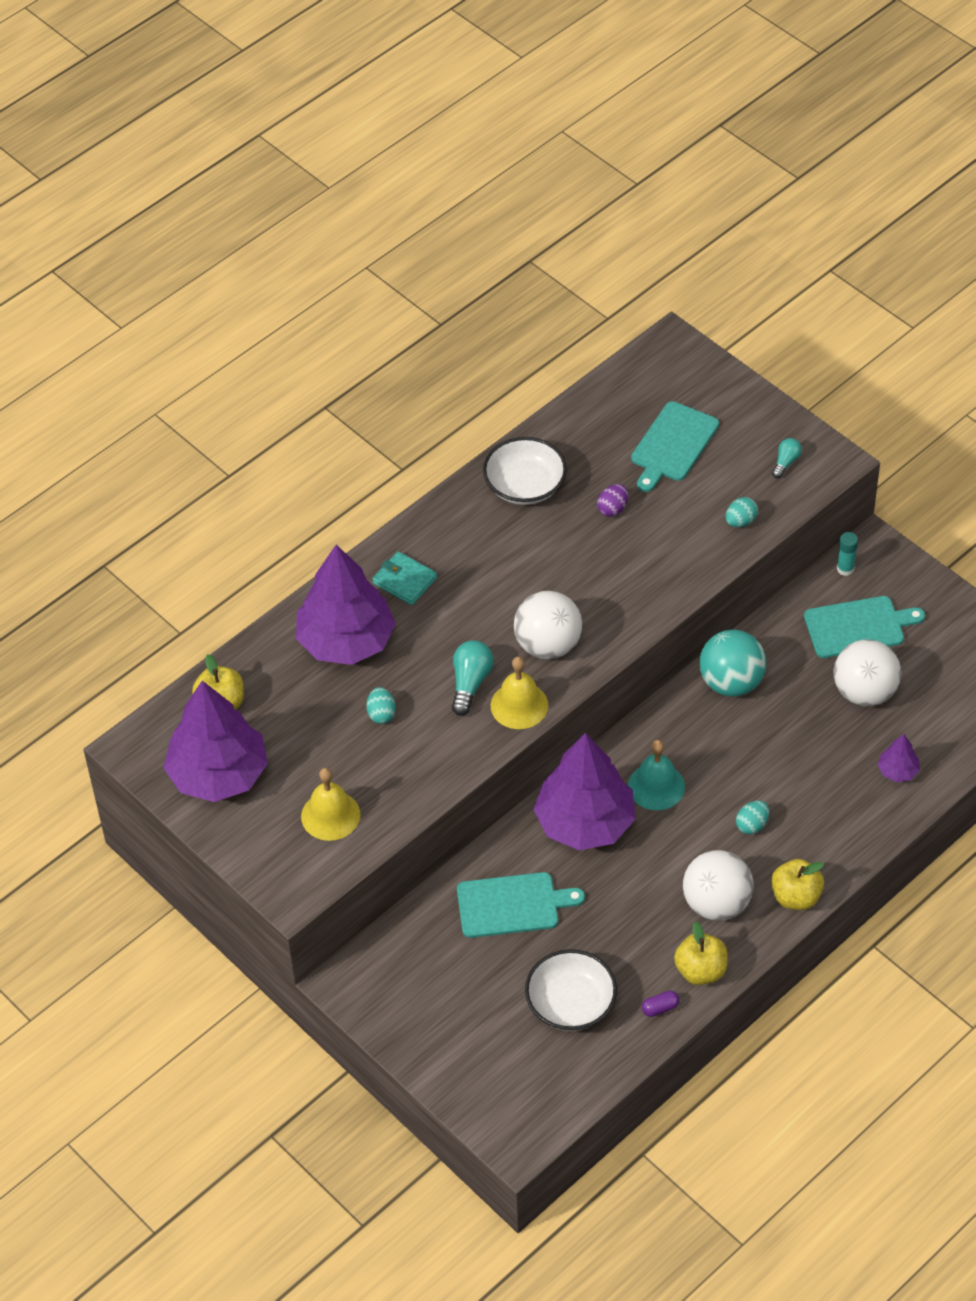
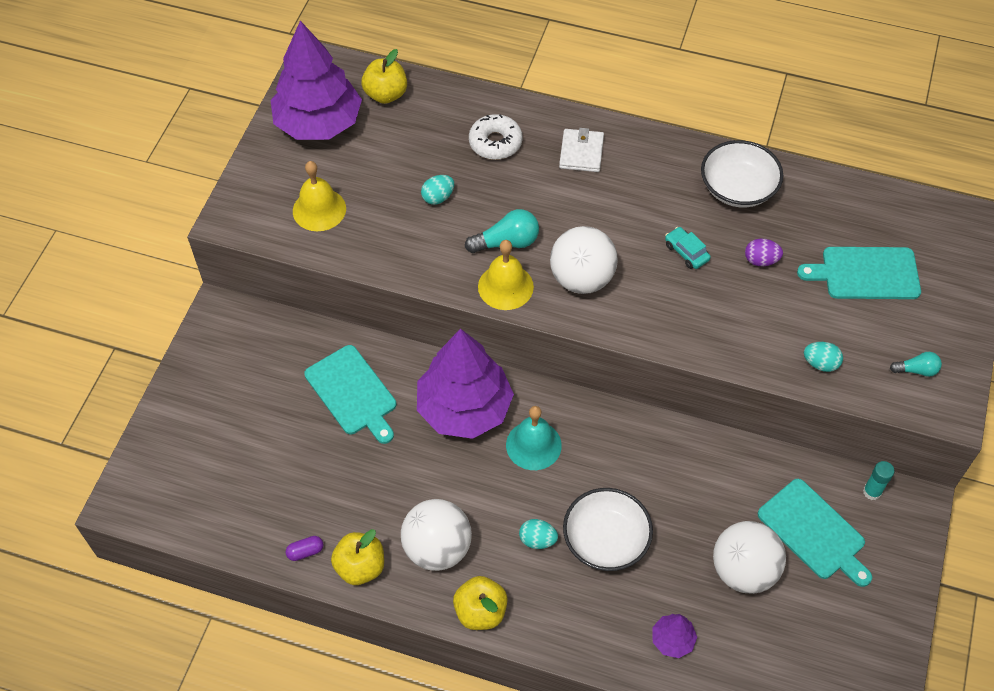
camera: 60 degrees right, 5 degrees up
purple tree [296,545,396,665] -> white donut [469,114,523,160]
turquoise wallet [372,551,437,605] -> white wallet [559,128,604,172]
white bowl [525,949,617,1031] -> white bowl moved to [563,488,653,571]
purple capsule [642,991,680,1017] -> purple capsule turned 60 degrees counterclockwise [286,536,324,561]
turquoise ball [700,629,766,697] -> none
none -> turquoise car [665,227,711,269]

